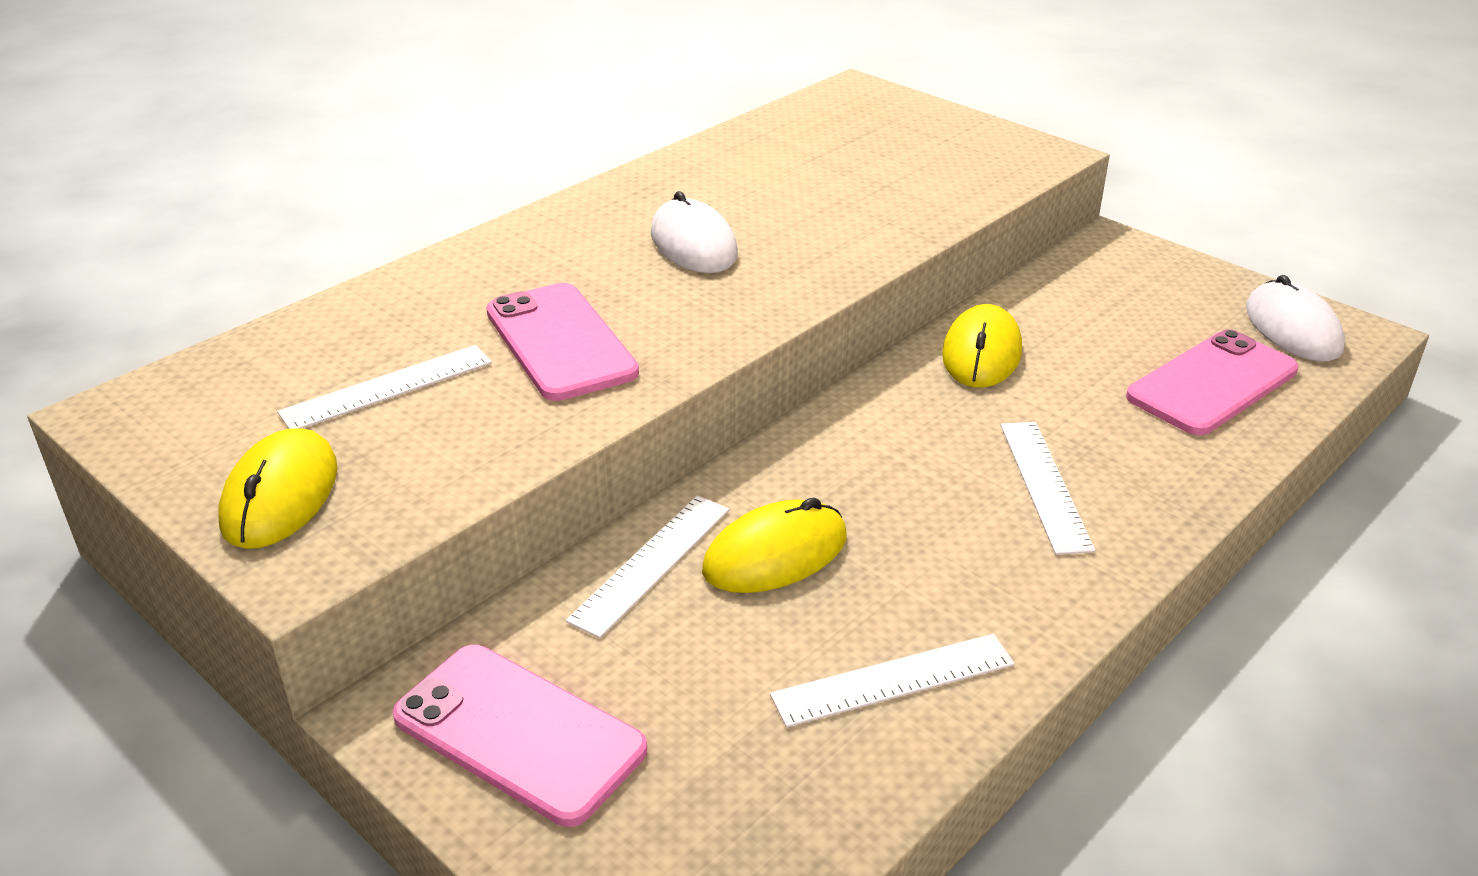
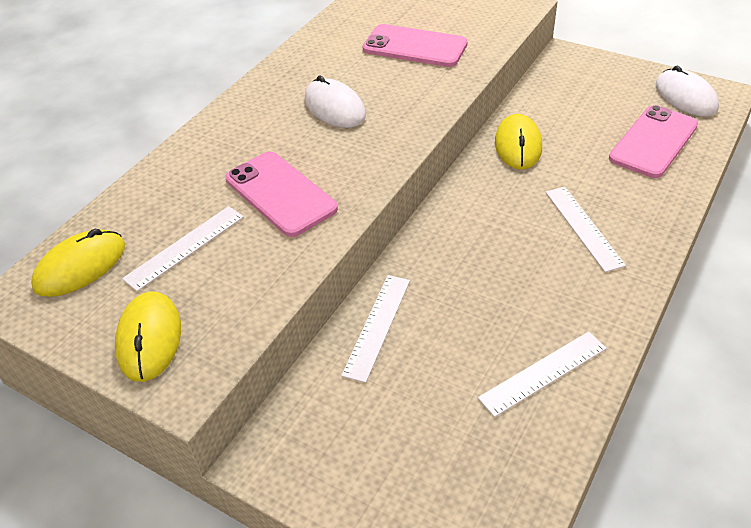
camera: 10 degrees left, 10 degrees up
pink phone [392,645,647,827] -> pink phone moved to [363,24,468,67]
yellow mouse [702,498,847,593] -> yellow mouse moved to [31,229,125,297]

